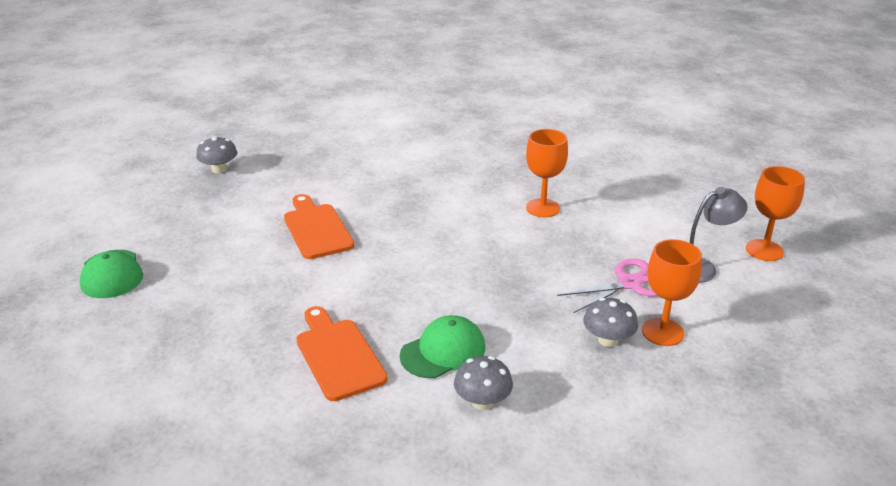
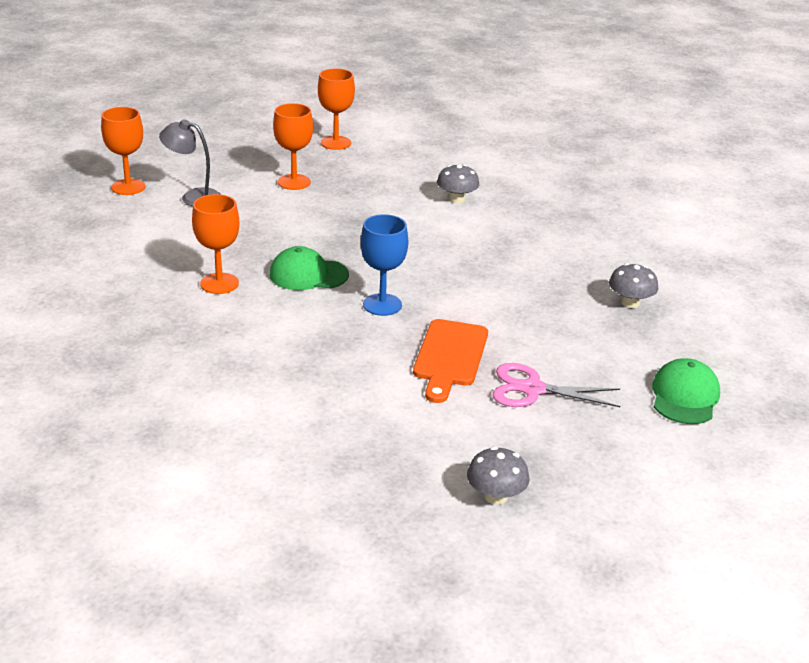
camera: 145 degrees left, 0 degrees up
orange cutting board [296,306,388,401] -> none
green cap [400,315,485,378] -> green cap moved to [270,246,349,290]
pink scissors [557,258,658,313] -> pink scissors moved to [493,363,620,407]
grey mushroom [583,298,638,347] -> grey mushroom moved to [609,263,658,308]
none -> orange goblet [318,69,355,150]
none -> blue goblet [361,214,408,316]

